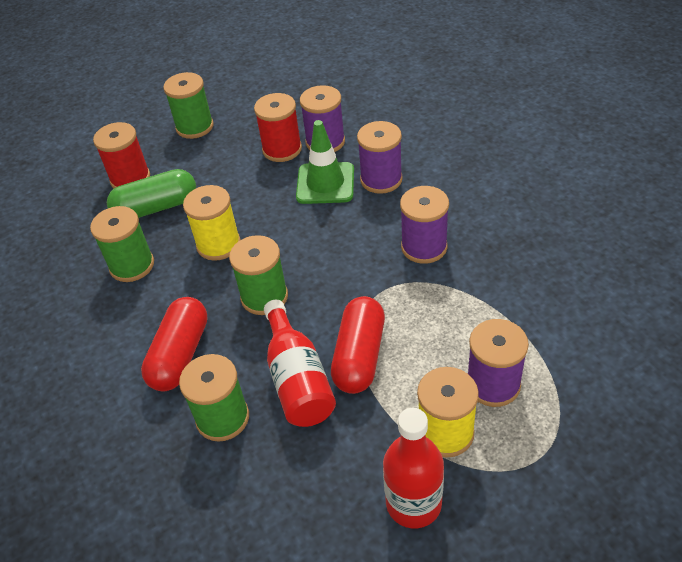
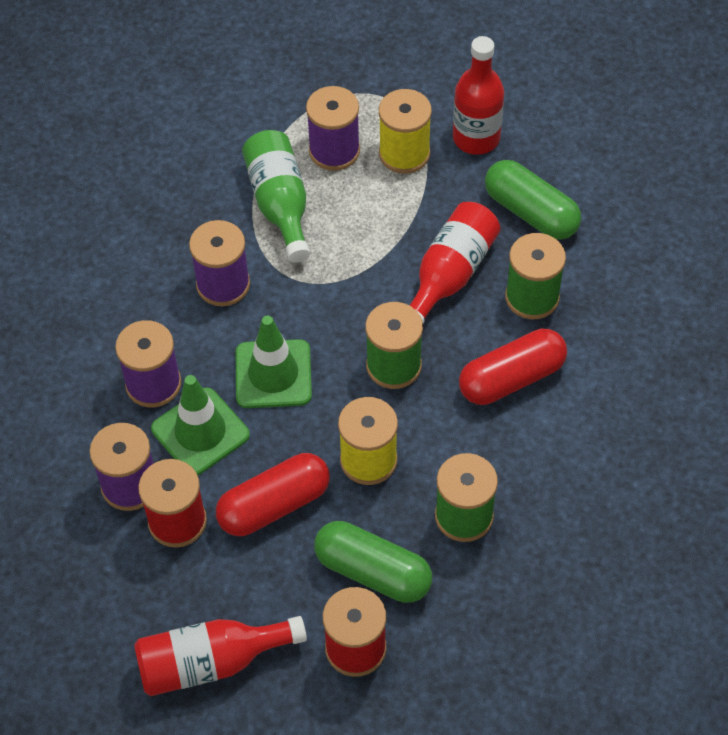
camera: 135 degrees left, 10 degrees up
green spool [163,72,214,139] -> red bottle [134,616,307,696]
red capsule [331,296,385,394] -> red capsule moved to [216,453,330,536]
none -> green traffic cone [236,316,312,408]
none -> green bottle [242,130,310,263]
none -> green capsule [485,160,581,240]

